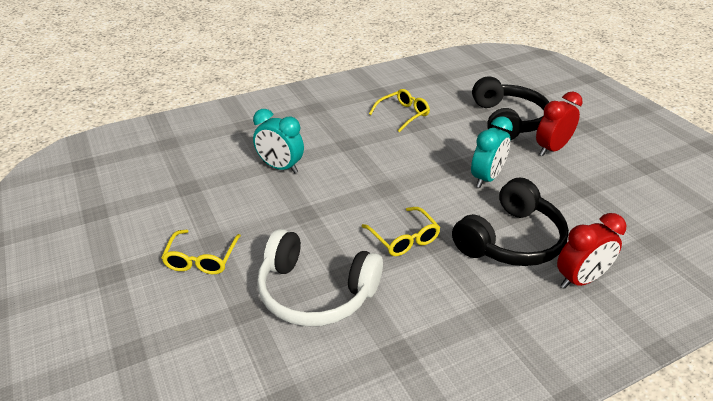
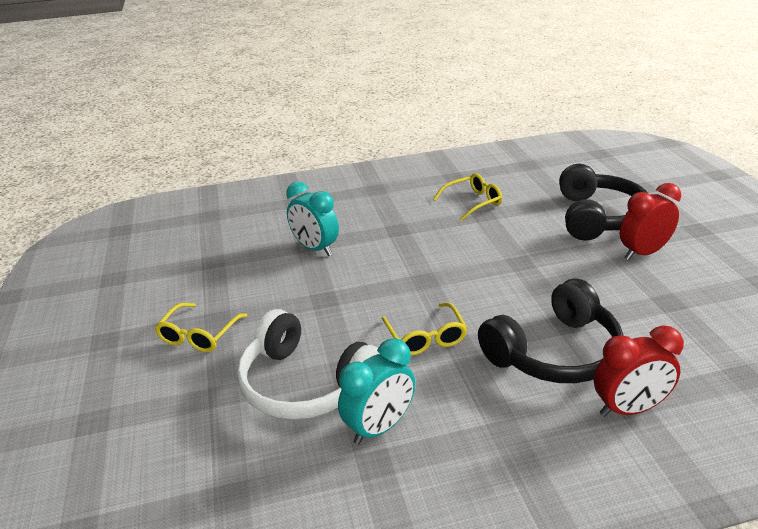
camera: 15 degrees right, 5 degrees down
turquoise clock [471,116,513,188] -> turquoise clock moved to [338,338,415,445]

